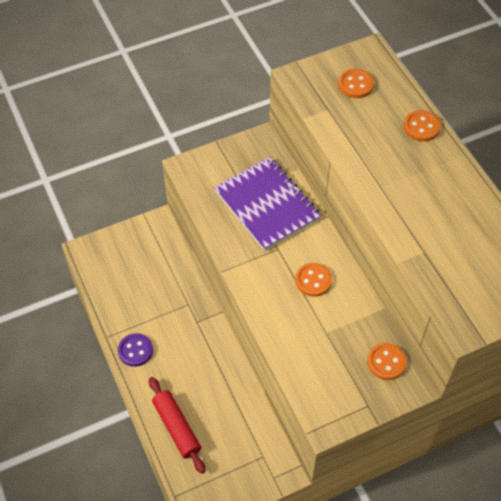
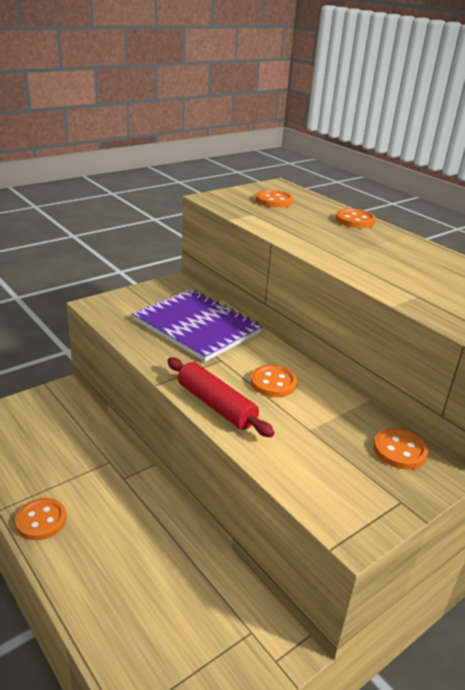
camera: 15 degrees left, 25 degrees down
purple button [118,333,153,367] -> orange button [15,498,67,540]
red rolling pin [149,377,205,474] -> red rolling pin moved to [167,357,274,437]

